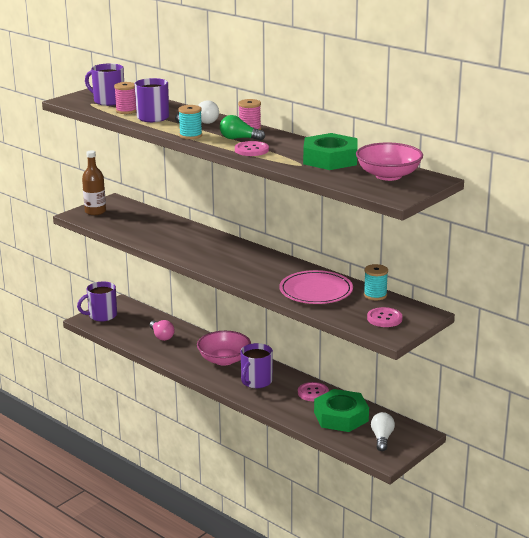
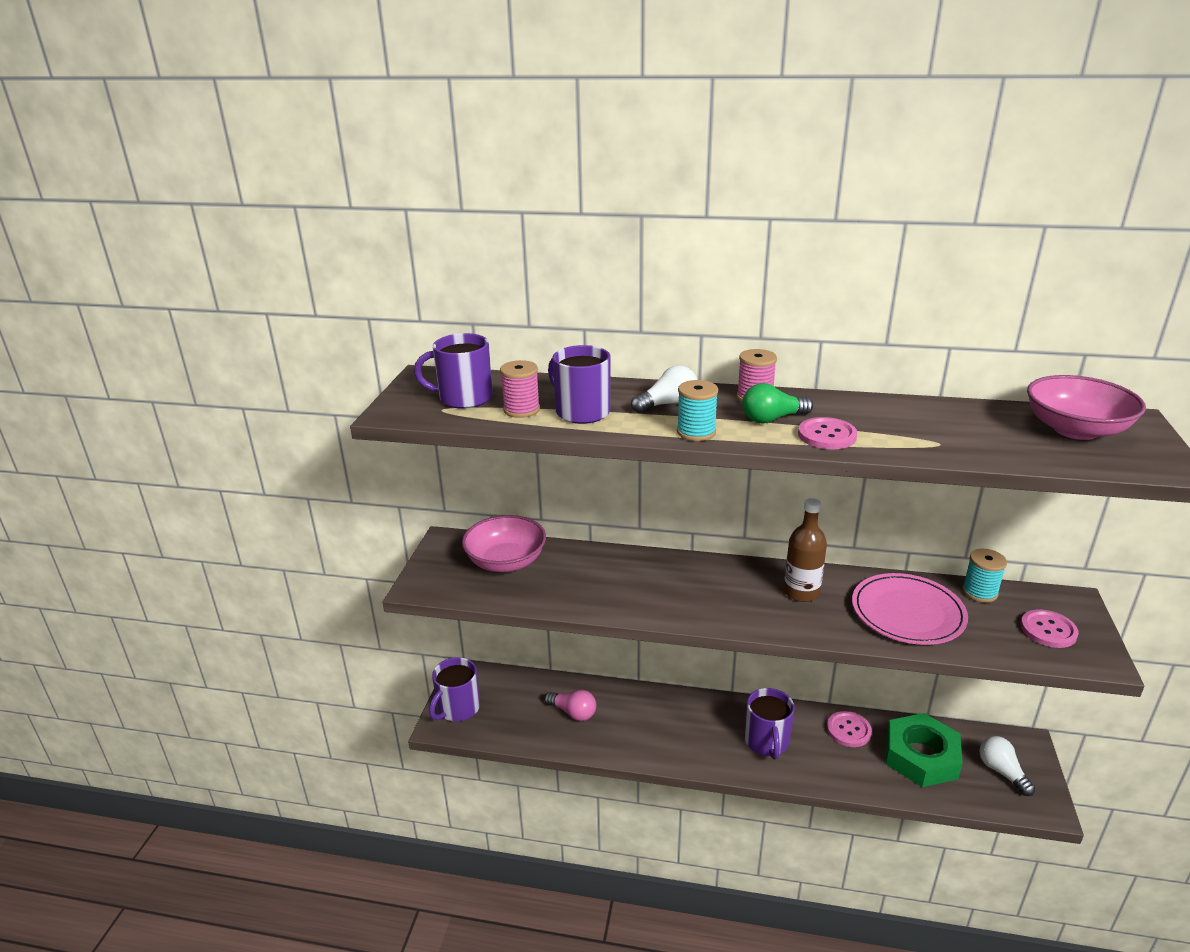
camera: 30 degrees left, 5 degrees up
brown bottle [82,150,106,215] -> brown bottle moved to [784,498,827,602]
pink bowl [197,331,251,366] -> pink bowl moved to [462,515,546,572]
green nut [303,133,358,170] -> none

